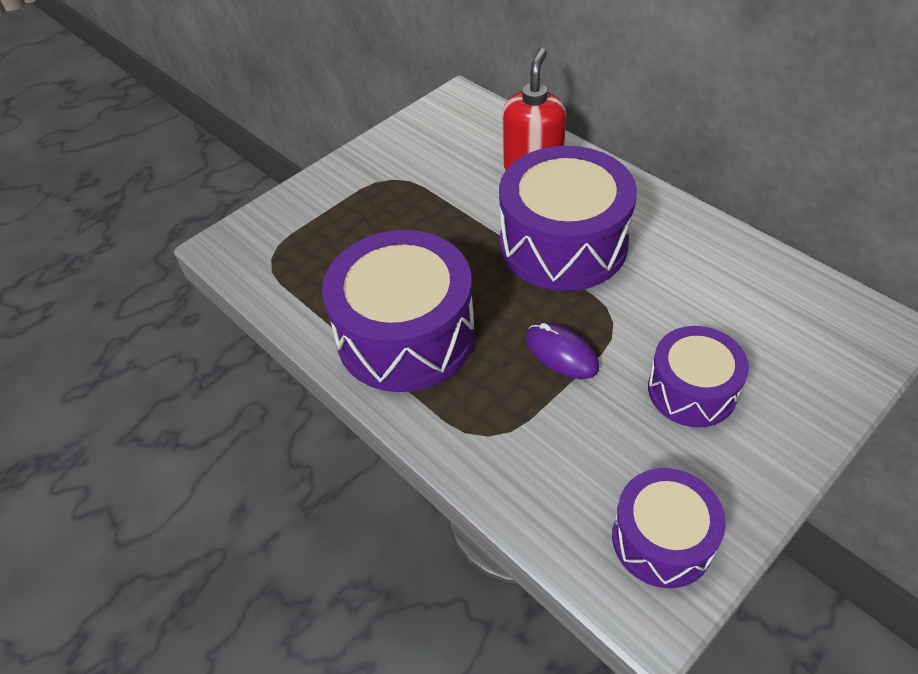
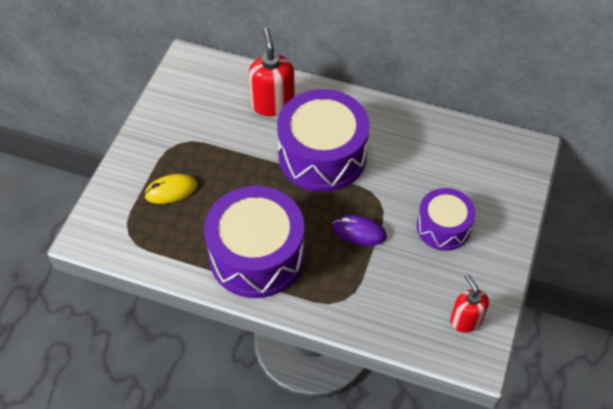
camera: 30 degrees left, 5 degrees up
purple drum [612,468,726,588] -> red soap dispenser [450,274,489,332]
none -> yellow mouse [144,174,197,204]

